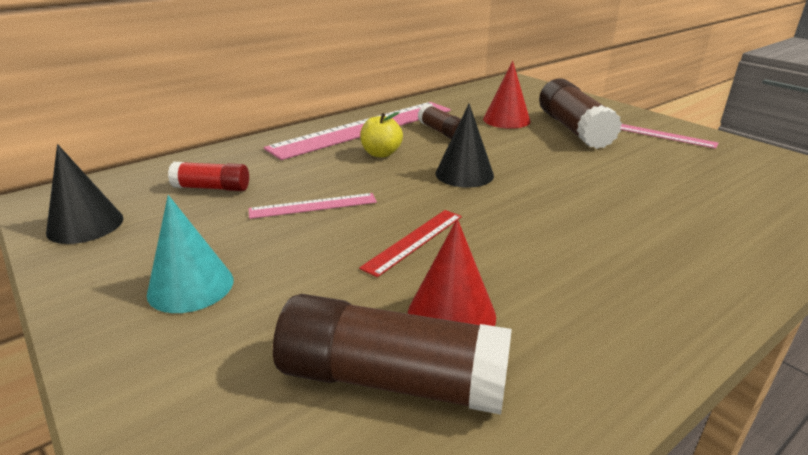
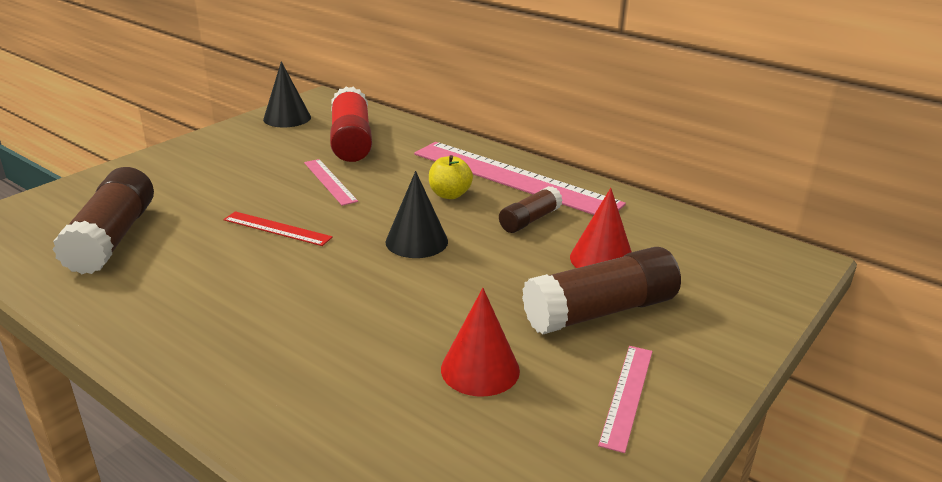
camera: 75 degrees right, 0 degrees up
turquoise cone [147,195,233,313] -> none
red glue stick [168,162,249,191] -> red glue stick [330,86,372,162], size x1.80
red cone [408,219,496,326] -> red cone moved to [441,288,520,396]

